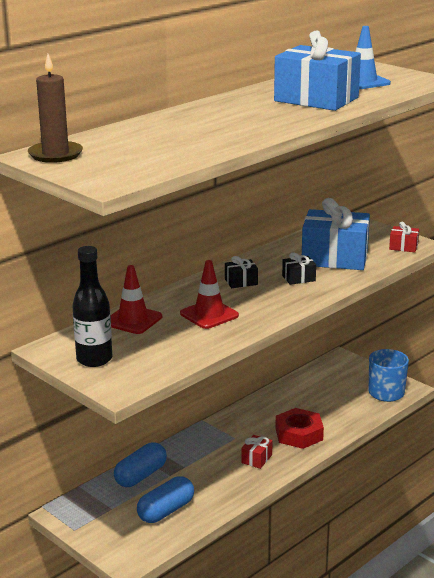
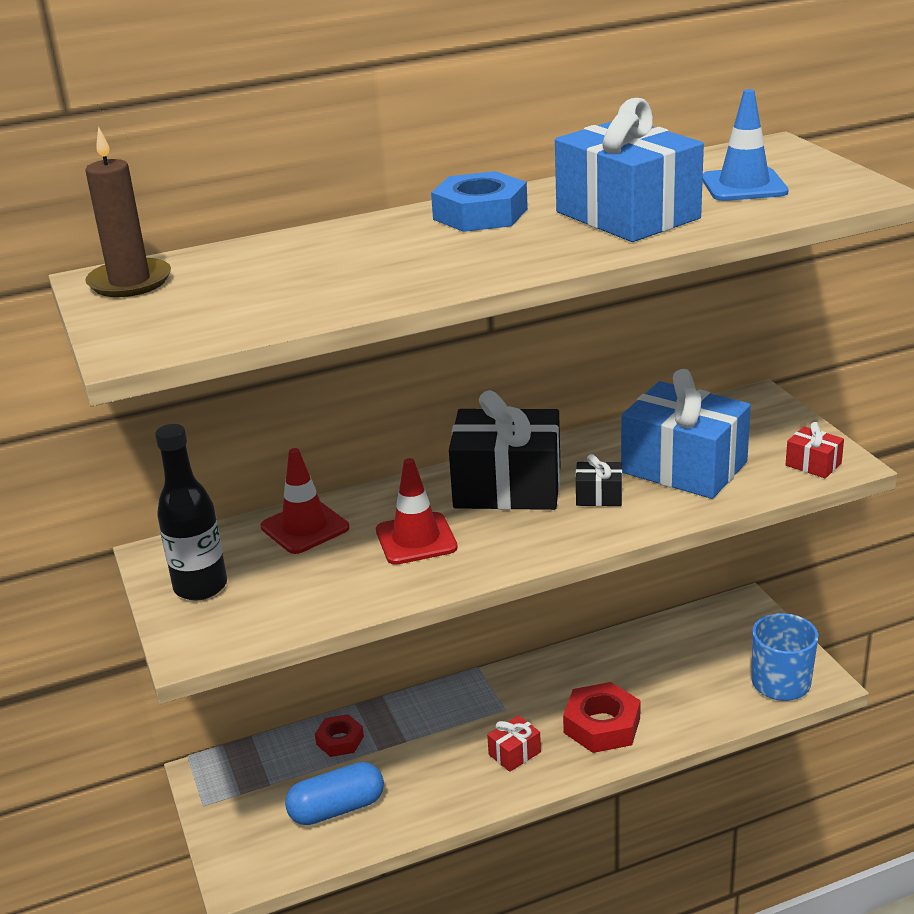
camera: 25 degrees right, 5 degrees up
blue capsule [114,442,167,487] -> red nut [315,714,364,757]
black gift [225,256,258,288] -> black gift [449,390,560,510], size x2.31
none -> blue nut [431,171,528,232]

